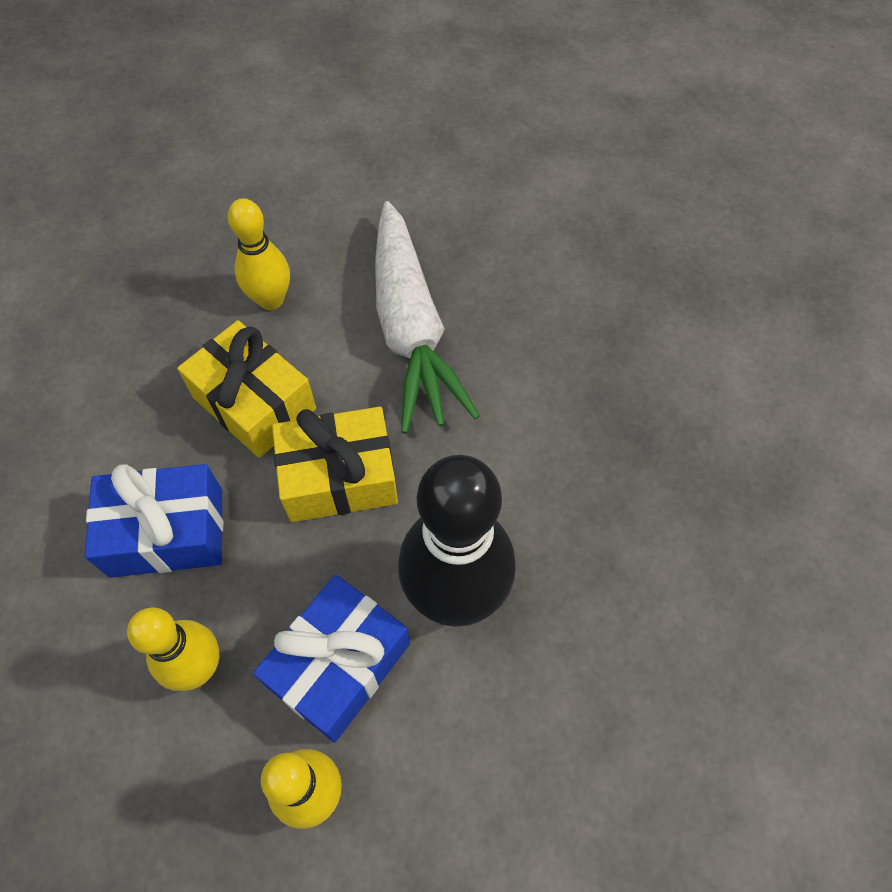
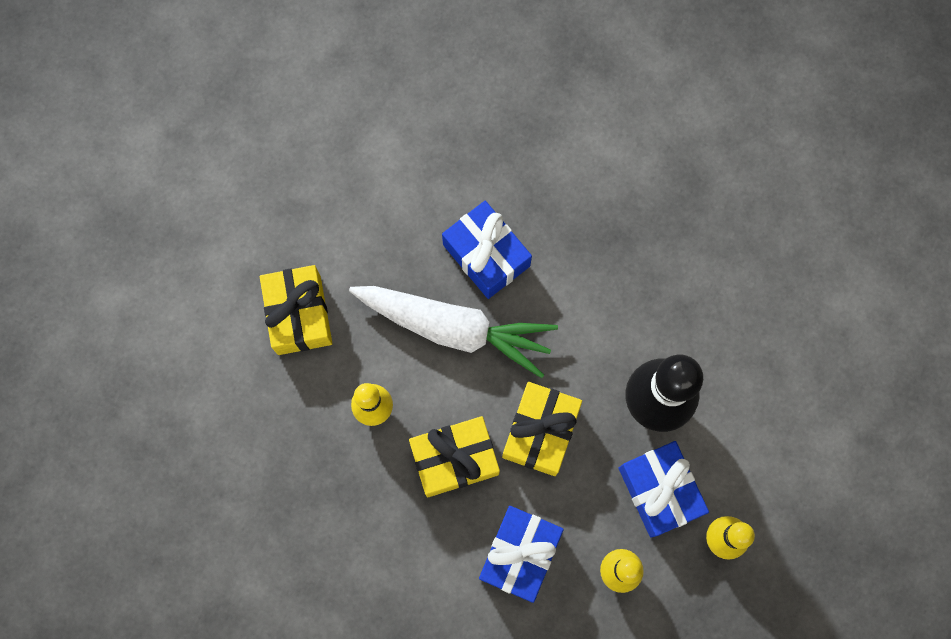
camera: 60 degrees left, 15 degrees up
none -> yellow gift [260,265,332,355]
none -> blue gift [442,201,532,299]

